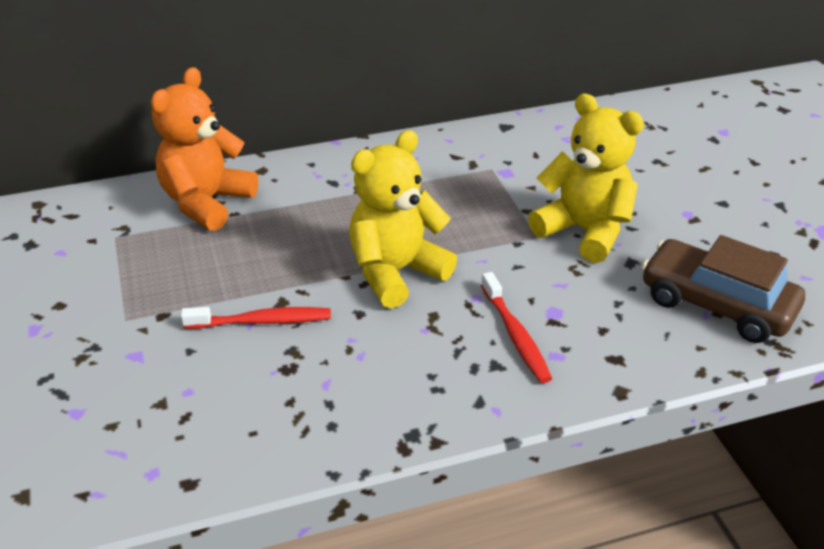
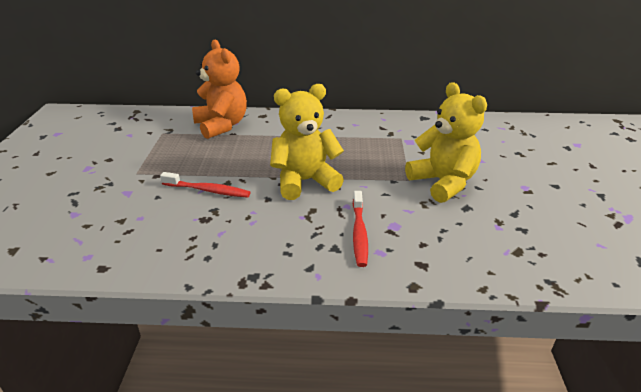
camera: 20 degrees right, 5 degrees down
orange teddy bear [151,67,258,231] -> orange teddy bear turned 105 degrees clockwise [192,40,247,139]
brown car [642,235,805,343] -> none

